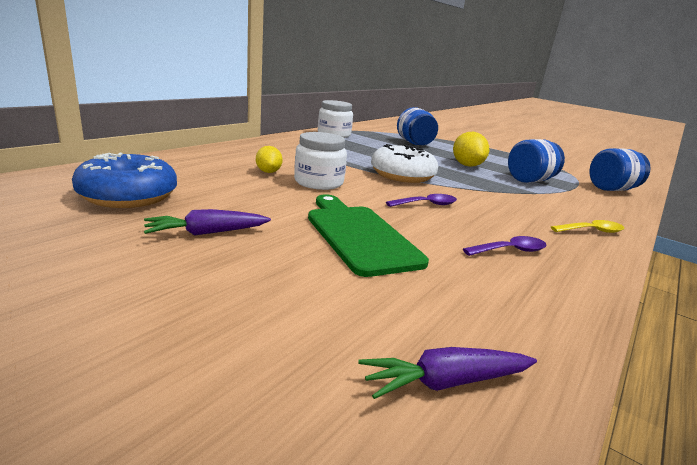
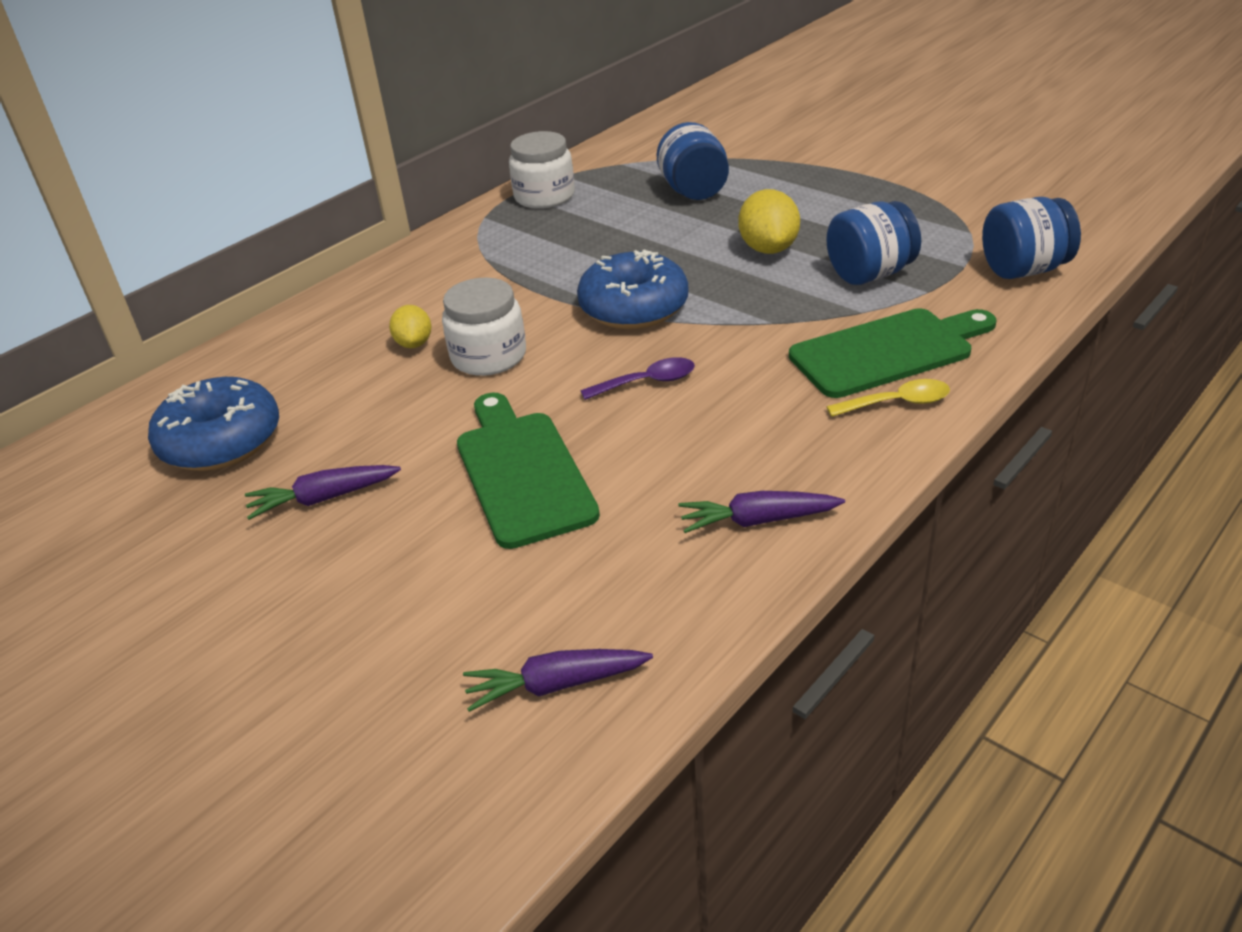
camera: 10 degrees right, 15 degrees up
white donut [371,144,438,183] -> blue donut [577,249,688,329]
purple spoon [463,236,547,256] -> none
none -> purple carrot [678,491,845,533]
none -> green cutting board [789,308,996,398]

